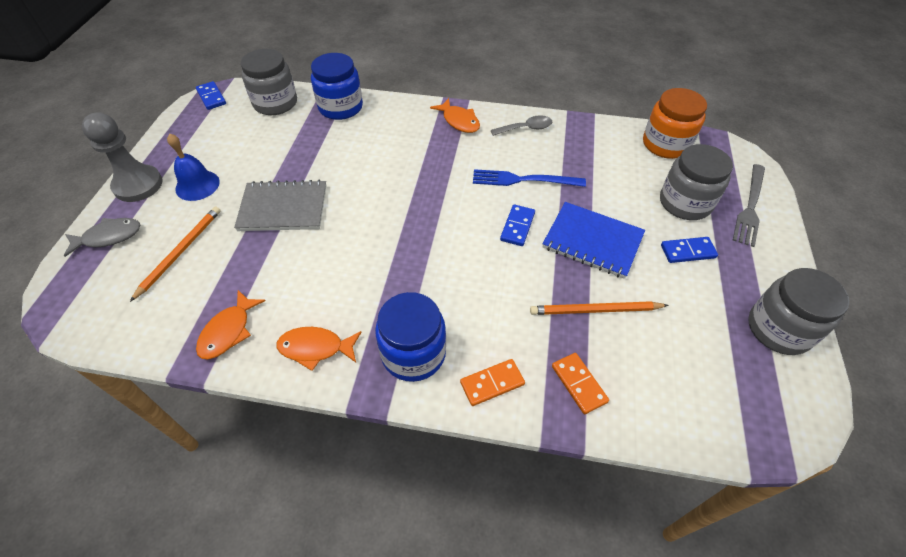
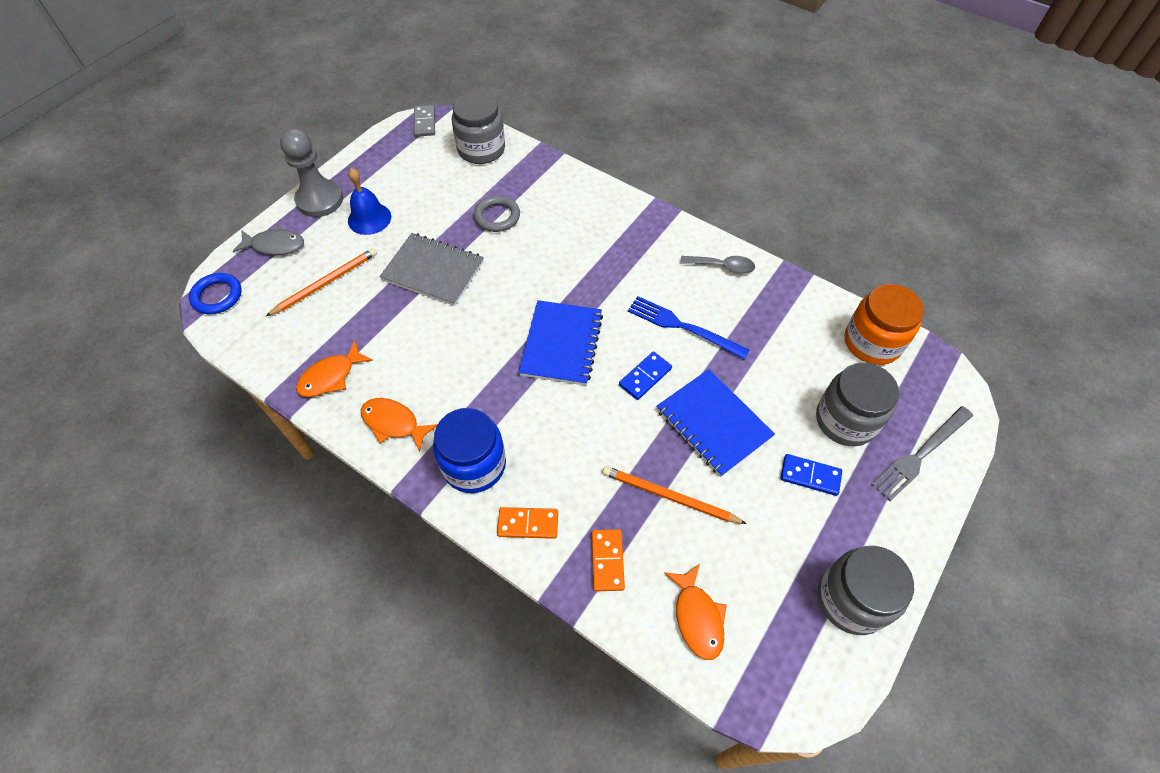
camera: 25 degrees right, 5 degrees up
blue domino [196,81,226,110] -> grey domino [414,105,435,137]
blue jar [311,53,363,120] -> none
orange fish [430,98,480,133] -> orange fish moved to [664,564,727,660]
none -> blue ring [189,273,242,314]
none -> grey ring [474,195,520,232]
none -> blue notebook [519,300,603,386]

